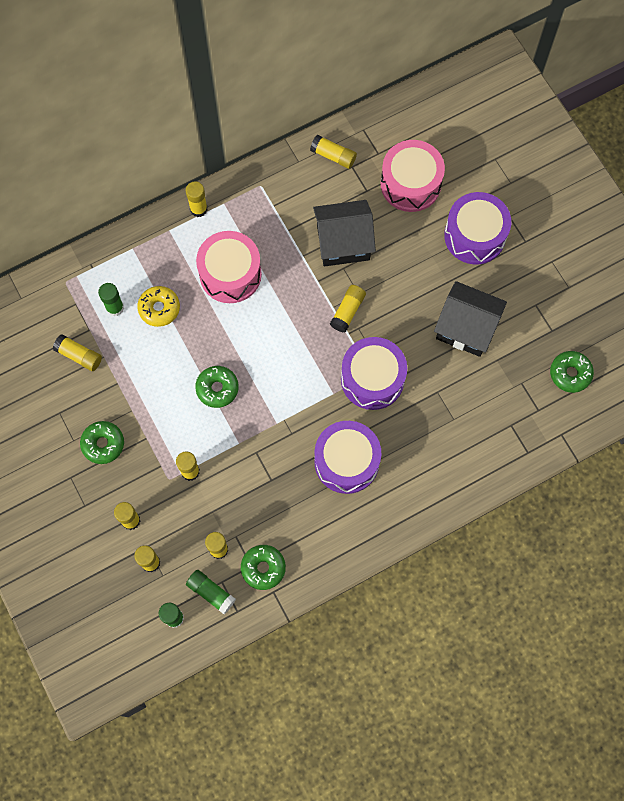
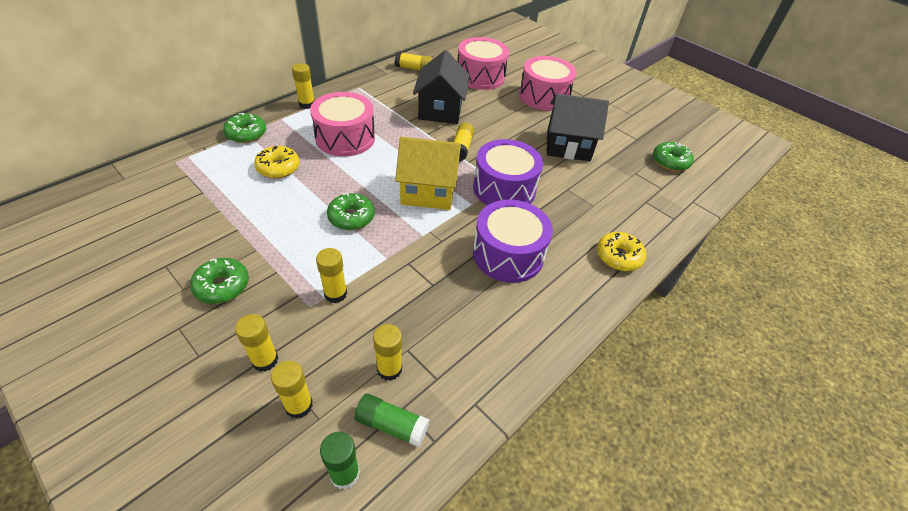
camera: 20 degrees left, 25 degrees down
yellow glue stick [53,334,102,371] -> none
green glue stick [98,283,124,316] -> none
green donut [241,545,286,590] -> green donut moved to [223,113,266,143]
black house [313,200,376,267] -> black house turned 60 degrees counterclockwise [413,50,470,124]
purple drum [444,192,511,264] -> pink drum [519,56,577,111]
none -> yellow house [395,137,461,210]
none -> yellow donut [597,232,646,271]

